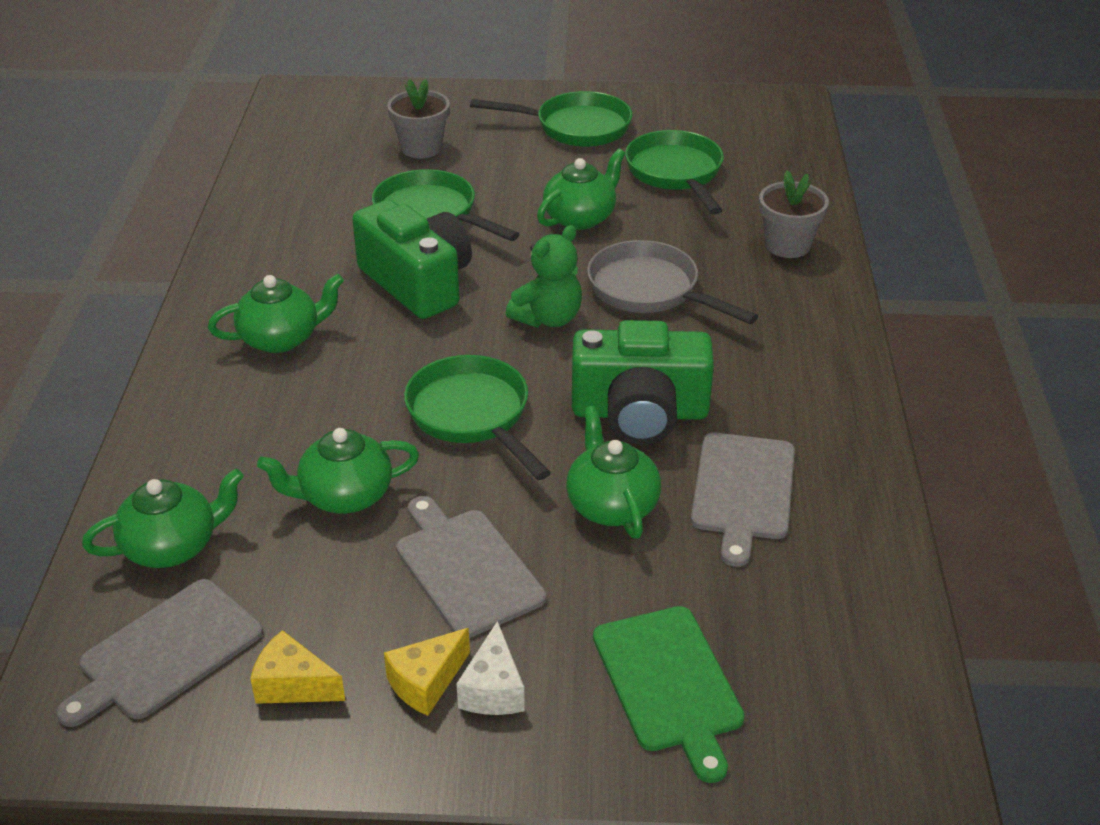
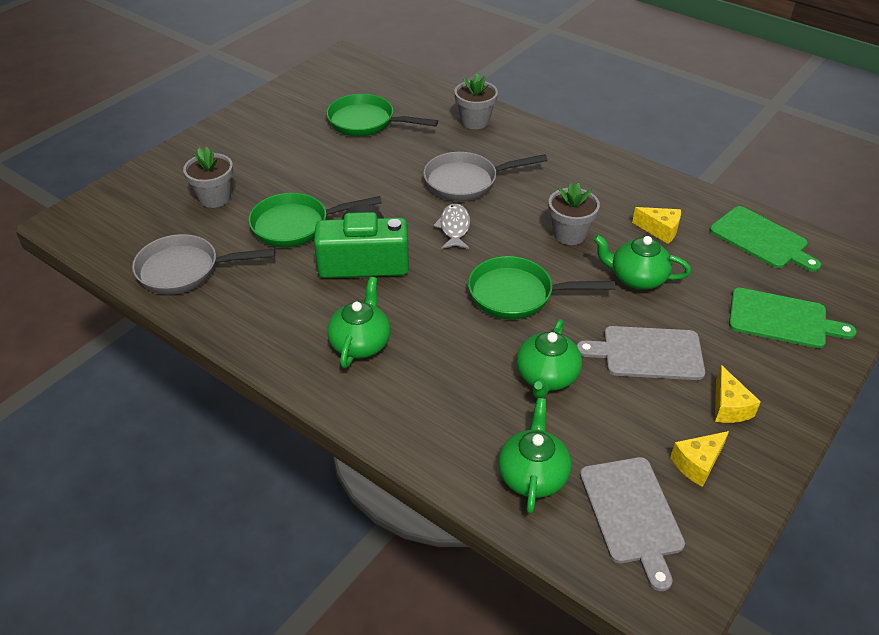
camera: 55 degrees left, 5 degrees up
white cheese [456,621,525,715] -> none
green pan [470,91,632,147] -> none
green teddy bear [506,225,582,328] -> grey fish [433,203,470,249]
green teapot [537,148,625,230] -> none
green camera [572,320,714,445] -> grey flower pot [549,183,600,245]
grey cutting board [691,432,795,567] -> yellow cheese [632,207,681,244]
none -> grey pan [132,234,275,295]
none -> green cutting board [710,206,821,272]

